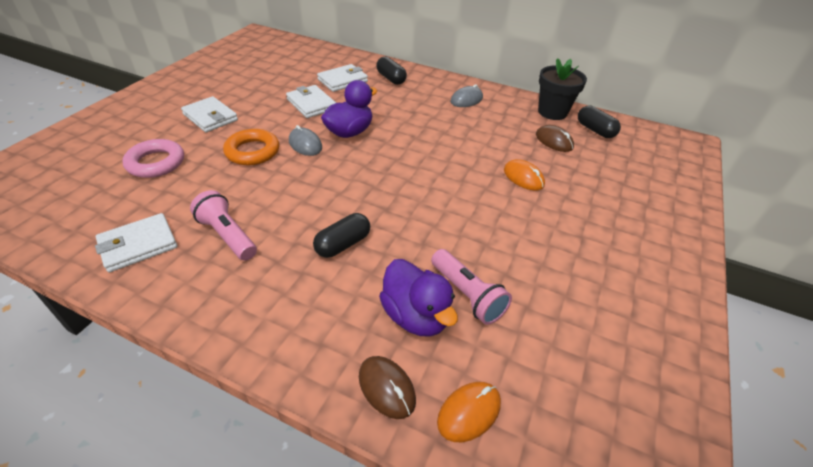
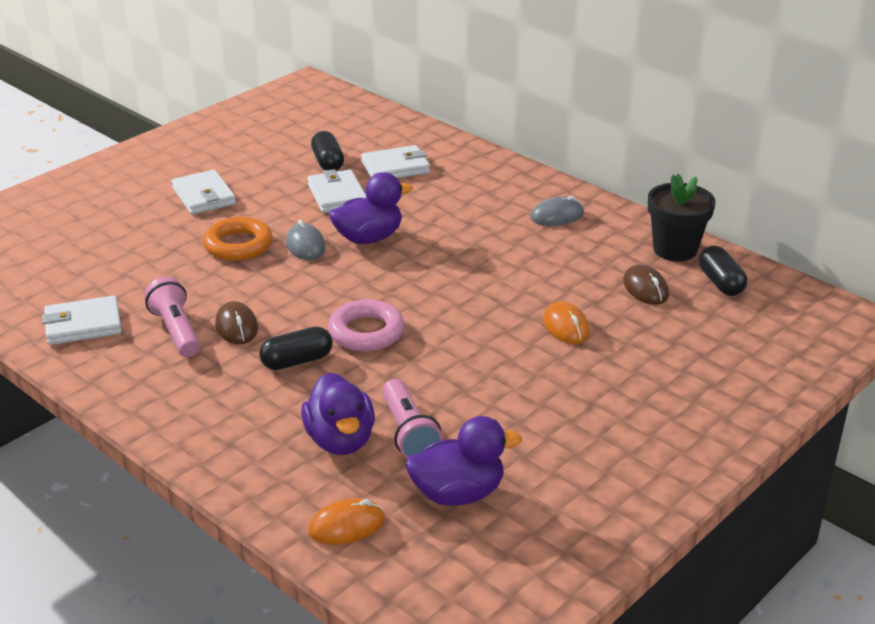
camera: 20 degrees right, 10 degrees down
pink ring [122,139,184,178] -> pink ring moved to [328,299,405,351]
brown mouse [359,356,416,419] -> brown mouse moved to [215,301,258,344]
black capsule [376,57,407,85] -> black capsule moved to [311,131,344,171]
none -> purple duck [405,416,522,506]

